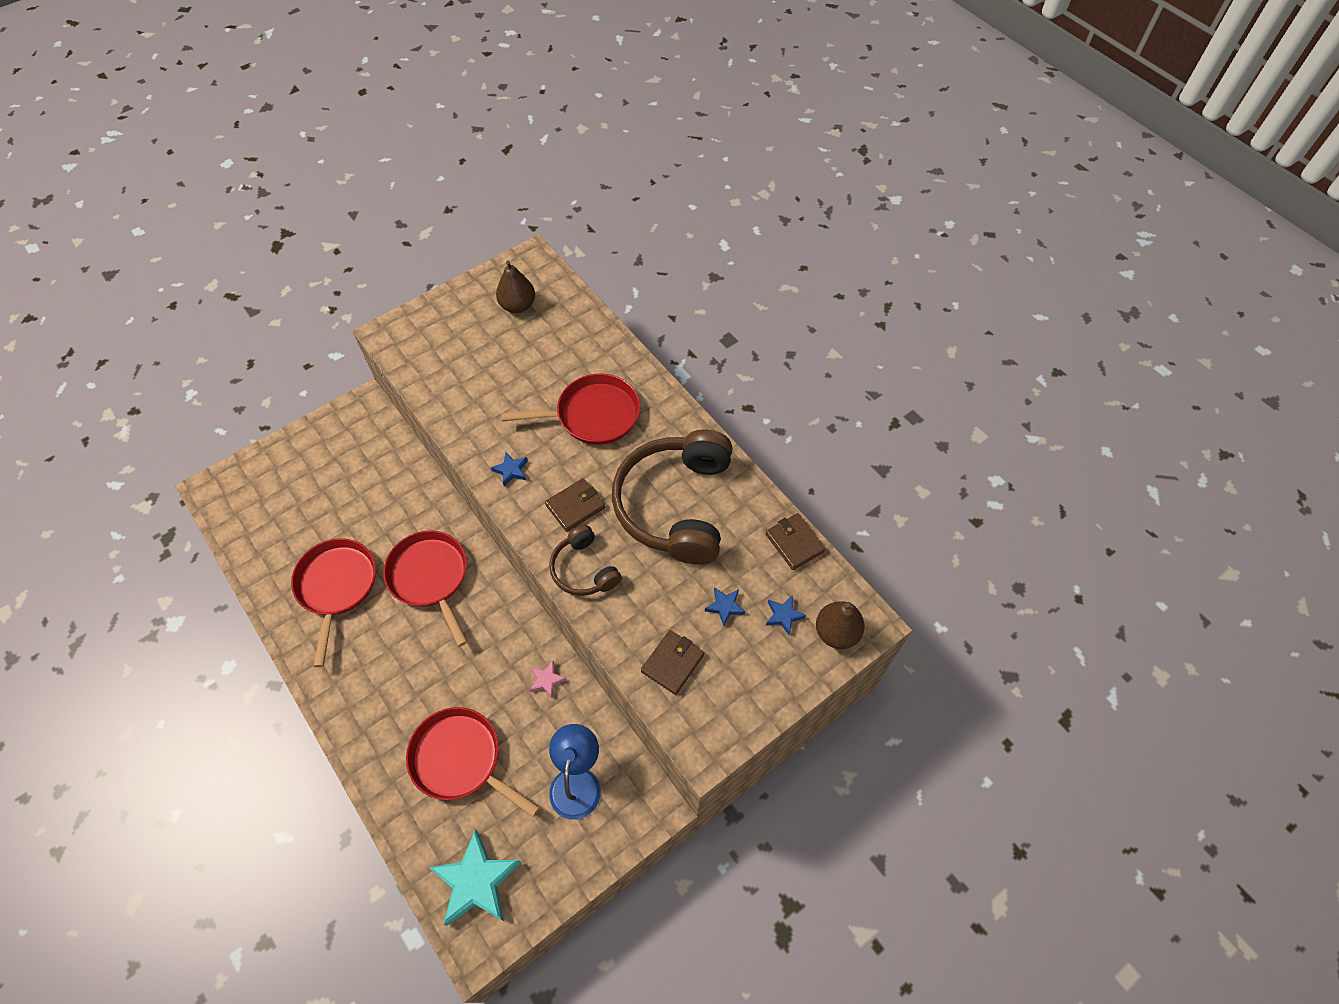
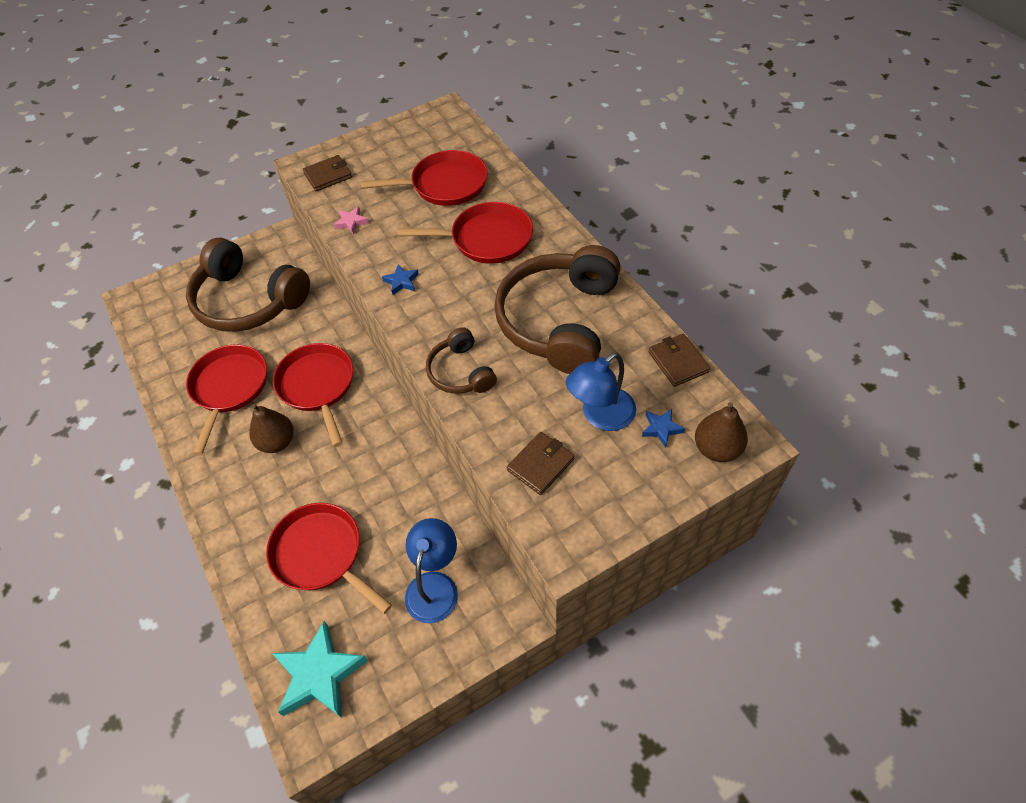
camera: 10 degrees right, 5 degrees down
brown pear [496,261,535,313] -> brown pear moved to [249,404,294,453]
pink star [530,661,567,698] -> pink star moved to [334,206,369,234]
brown wallet [545,478,605,532] -> brown wallet moved to [303,155,352,191]
blue star [705,587,745,626] -> blue lamp [566,352,636,431]
none -> brown headphones [186,238,310,332]
none -> red pan [361,150,488,206]

